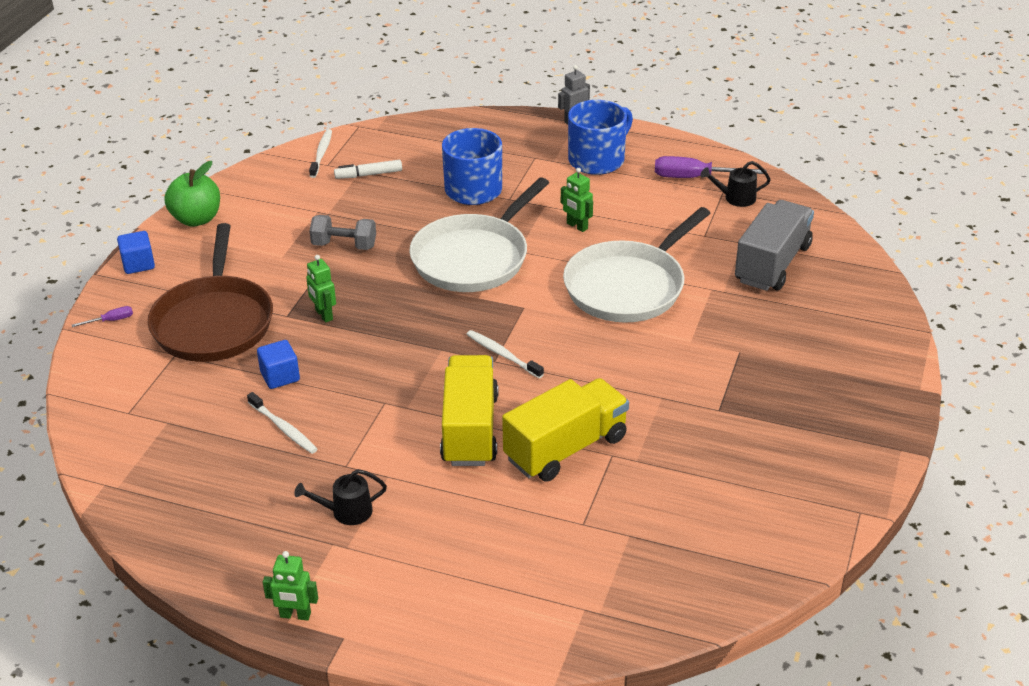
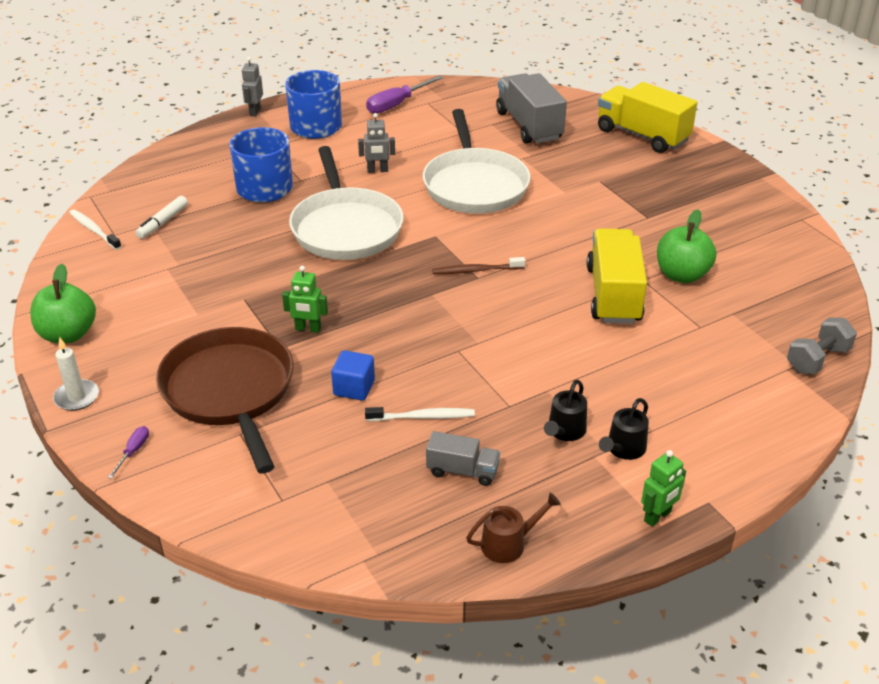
camera: 50 degrees left, 0 degrees up
blue cube [117,231,155,274] -> white candle [53,337,99,411]
brown pan [147,223,273,362] -> brown pan turned 150 degrees counterclockwise [156,327,294,473]
grey dumbbell [310,215,376,250] -> grey dumbbell moved to [787,317,857,374]
yellow truck [440,355,498,466] -> yellow truck moved to [598,82,697,153]
white toothbrush [466,330,544,378] -> brown toothbrush [432,257,526,274]
green robot [561,168,593,232] -> grey robot [358,113,395,173]
black watering can [700,161,771,207] -> black watering can moved to [599,398,649,460]
none -> grey truck [426,431,500,486]
none -> brown watering can [466,493,561,563]
none -> green apple [657,210,717,283]

